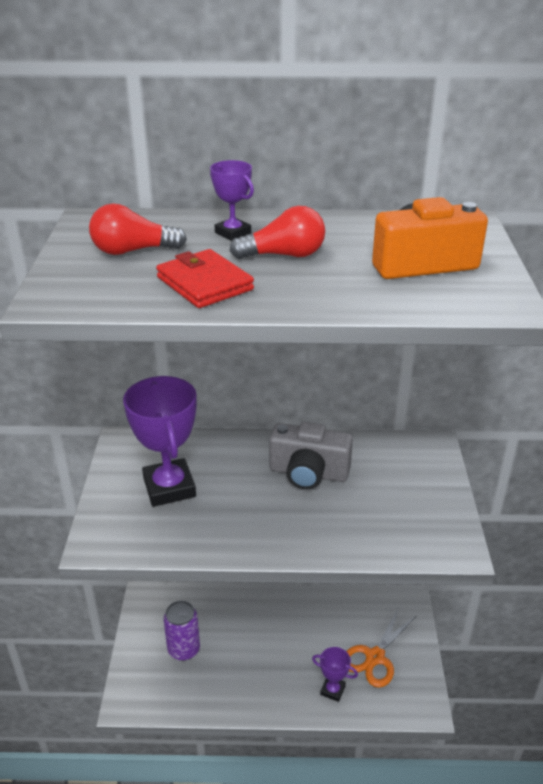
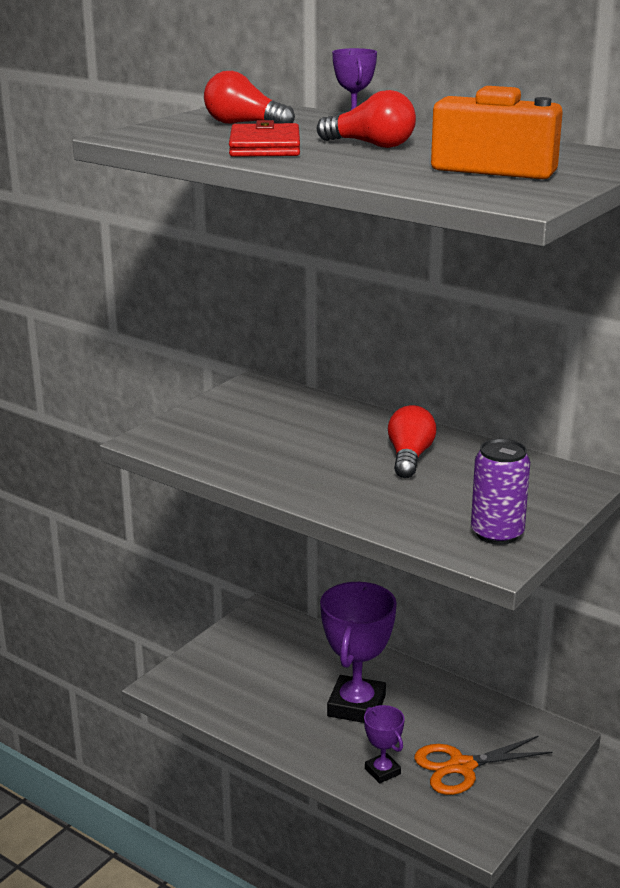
camera: 35 degrees right, 10 degrees down
purple trophy [123,376,197,507] -> purple trophy moved to [320,582,397,723]
purple can [163,601,200,661] -> purple can moved to [471,439,530,545]
grey camera [269,422,353,489] -> red light bulb [388,405,436,478]

